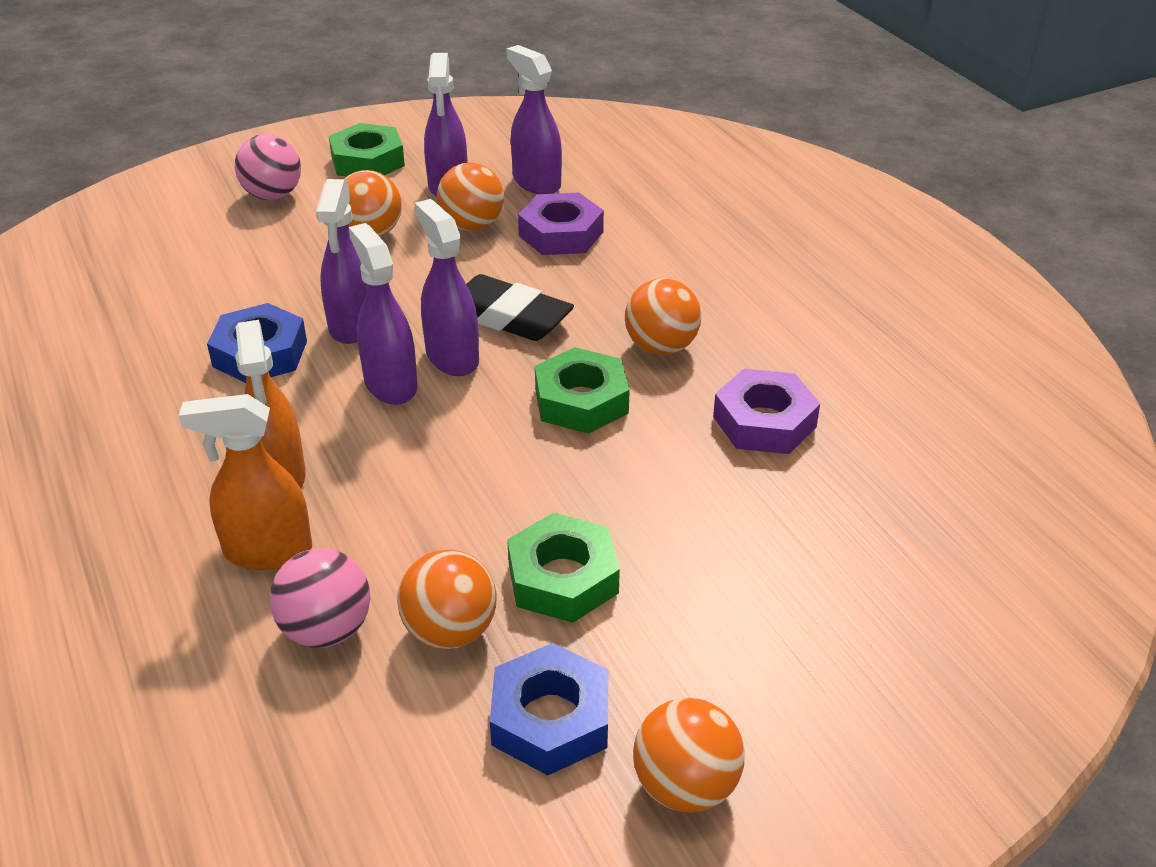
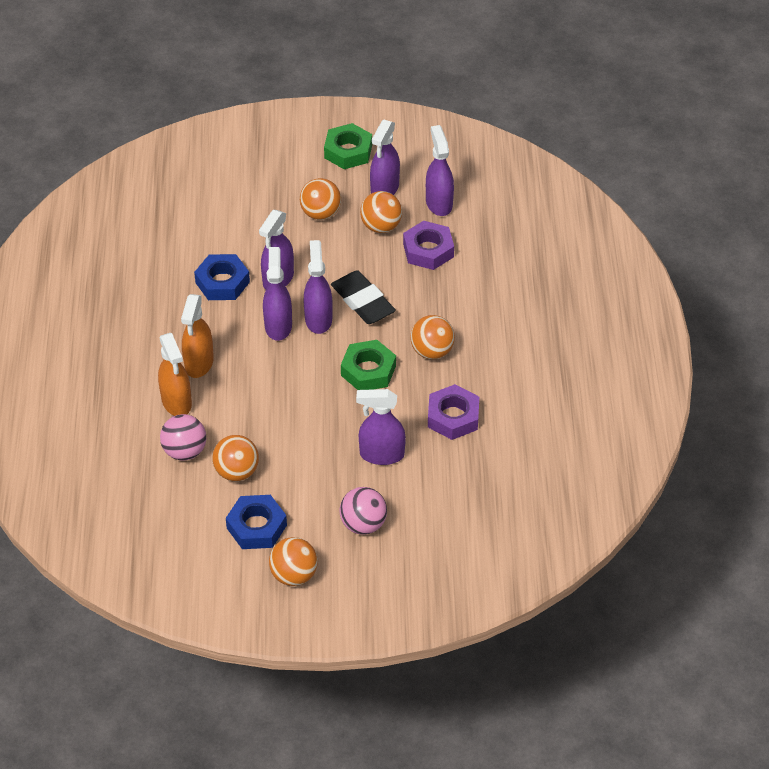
camera: 25 degrees right, 10 degrees up
orange spray bottle [179,394,312,570] -> orange spray bottle turned 135 degrees counterclockwise [158,333,192,416]
pink ball [235,134,301,200] -> pink ball moved to [339,487,387,535]
green nut [507,513,620,623] -> none
none -> purple spray bottle [356,389,406,465]

